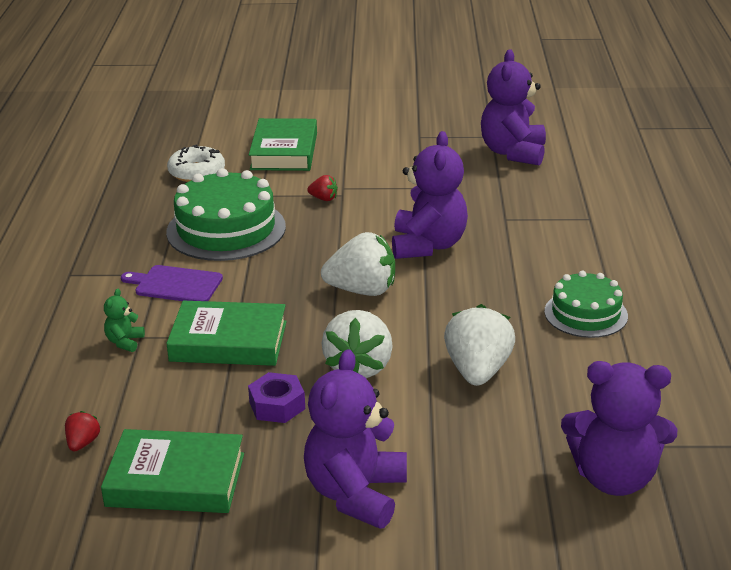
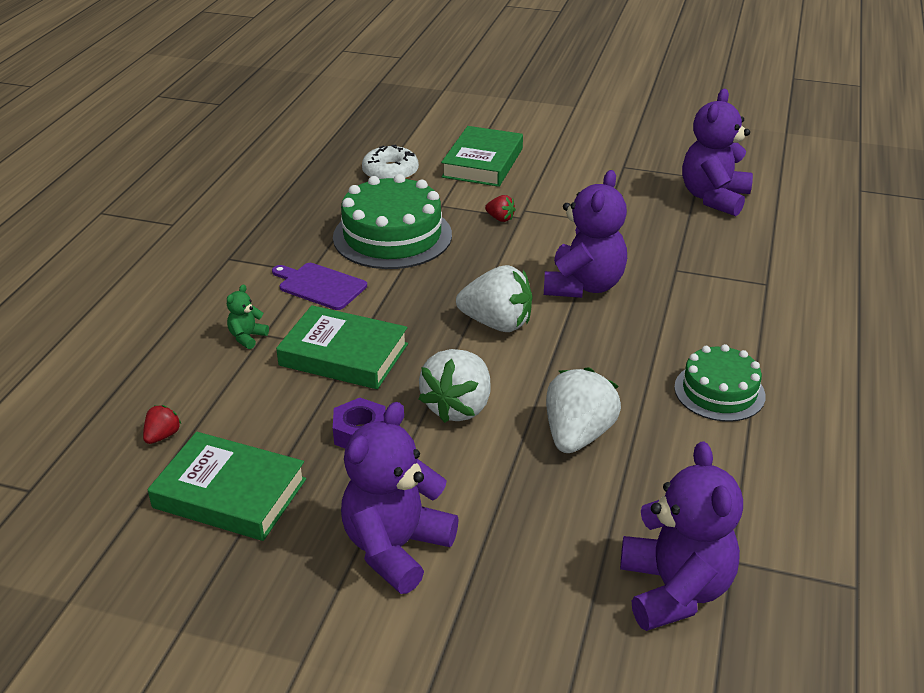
camera: 15 degrees right, 5 degrees up
purple teddy bear [561,361,677,496] -> purple teddy bear turned 120 degrees counterclockwise [620,441,743,631]

